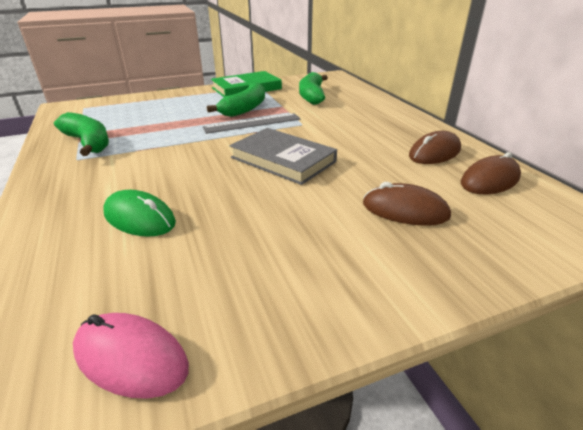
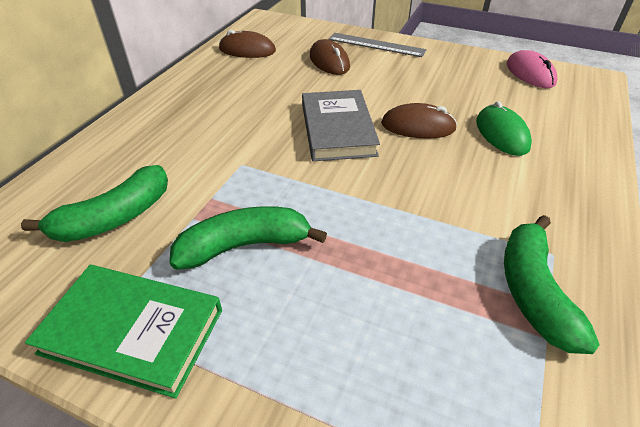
camera: 135 degrees left, 10 degrees up
grey ruler [203,113,301,134] -> grey ruler moved to [329,33,427,57]
brown mouse [409,131,461,164] -> brown mouse moved to [381,103,457,139]

